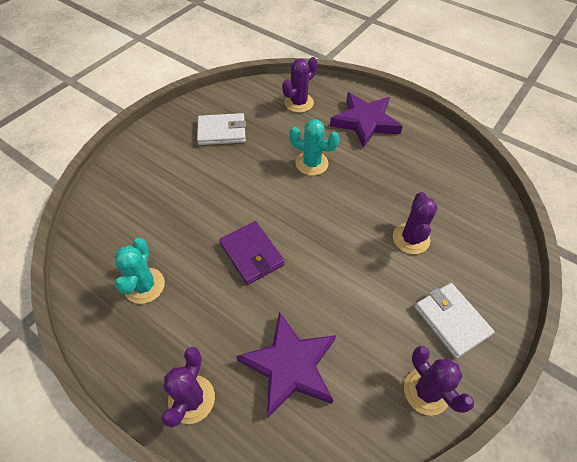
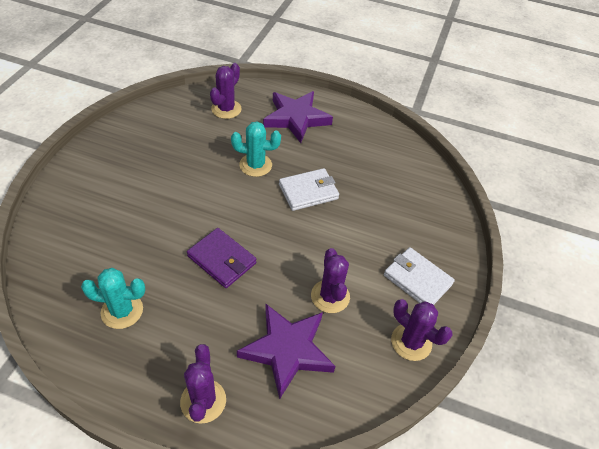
camera: 20 degrees left, 5 degrees down
turquoise cactus [115,238,165,304] -> turquoise cactus turned 75 degrees counterclockwise [81,268,145,329]
white wallet [197,113,246,145] -> white wallet moved to [279,168,339,211]
purple cactus [393,192,438,254] -> purple cactus moved to [311,248,350,313]

